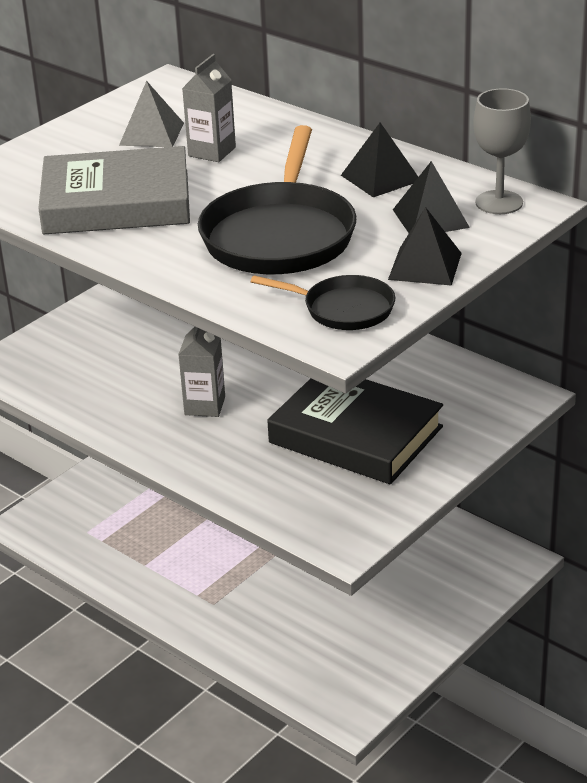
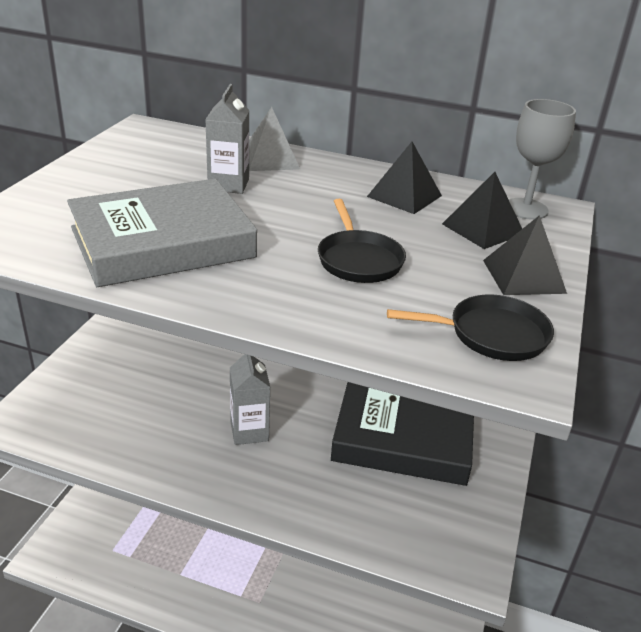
camera: 25 degrees left, 0 degrees up
grey pyramid [119,81,184,147] -> grey pyramid moved to [249,107,300,171]
black pan [198,125,357,274] -> black pan [318,199,406,283], size x0.53

